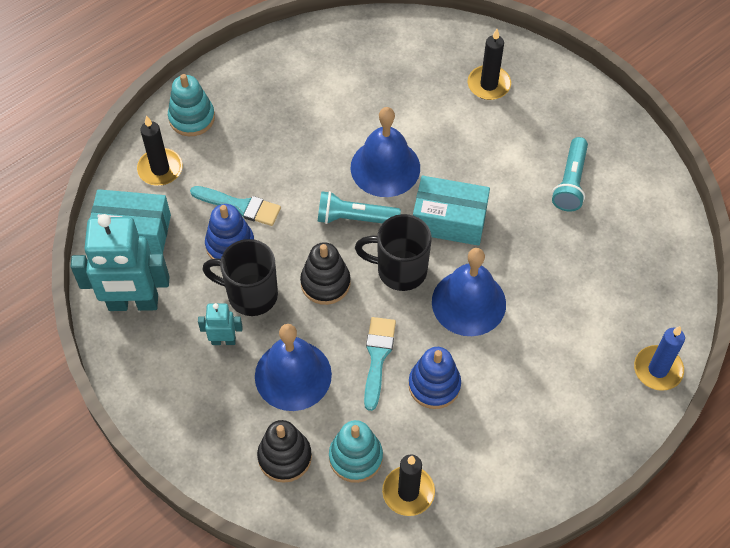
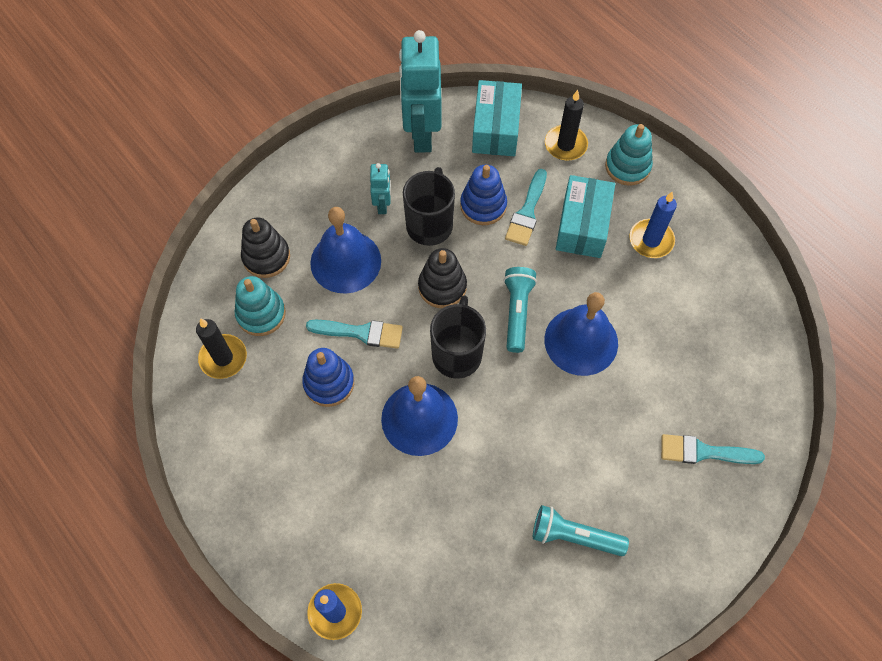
camera: 90 degrees right, 5 degrees up
turquoise box [413,176,490,246] -> turquoise box moved to [556,175,615,258]
black candle [468,29,511,100] -> turquoise brush [661,434,765,464]
none -> blue candle [630,192,677,258]

